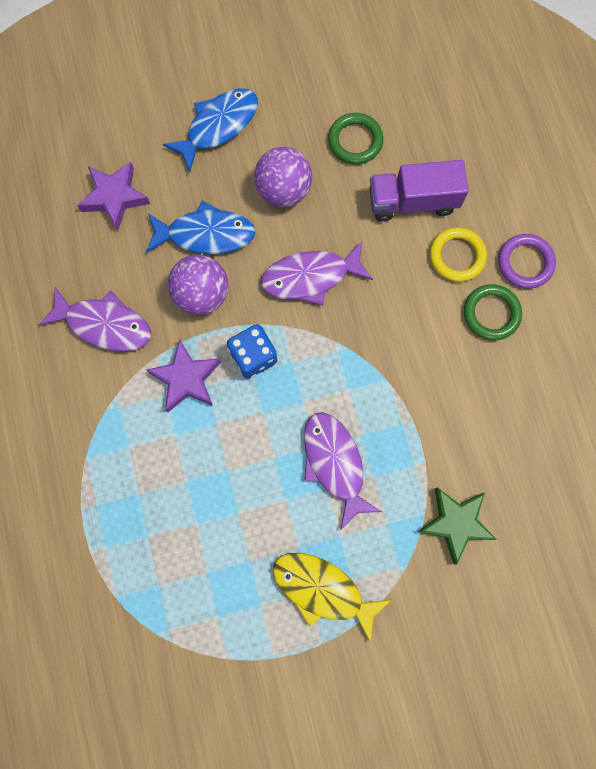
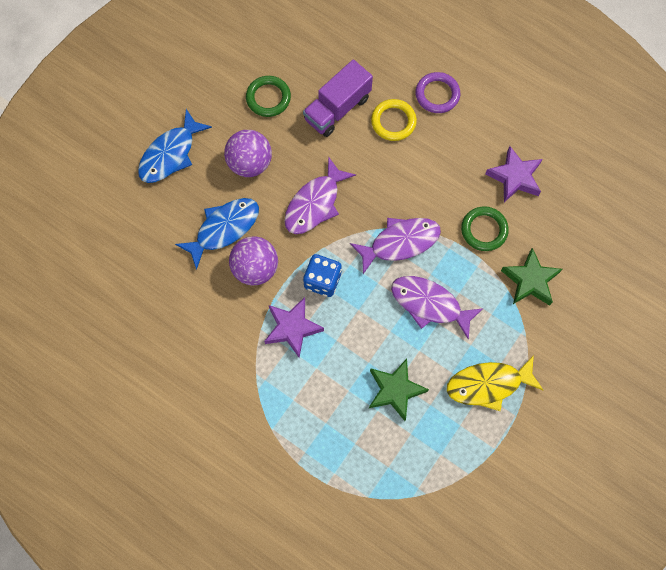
camera: 40 degrees left, 5 degrees down
purple fish [39,287,151,351] -> purple fish moved to [350,218,441,274]
purple star [77,161,150,231] -> purple star moved to [485,146,542,202]
blue fish [163,88,258,172] -> blue fish turned 150 degrees counterclockwise [138,109,212,183]
green ring [464,284,522,340] -> green ring moved to [461,206,509,251]
none -> green star [369,359,429,421]

